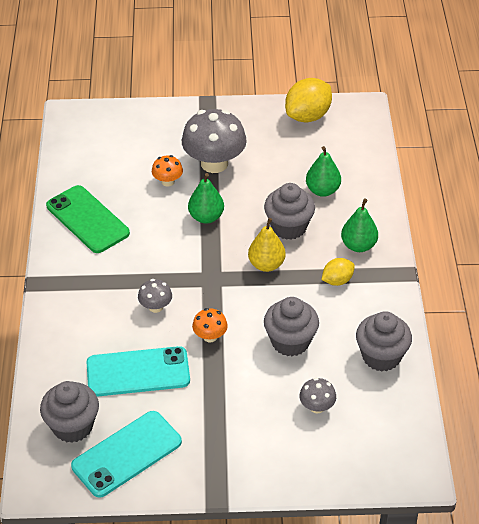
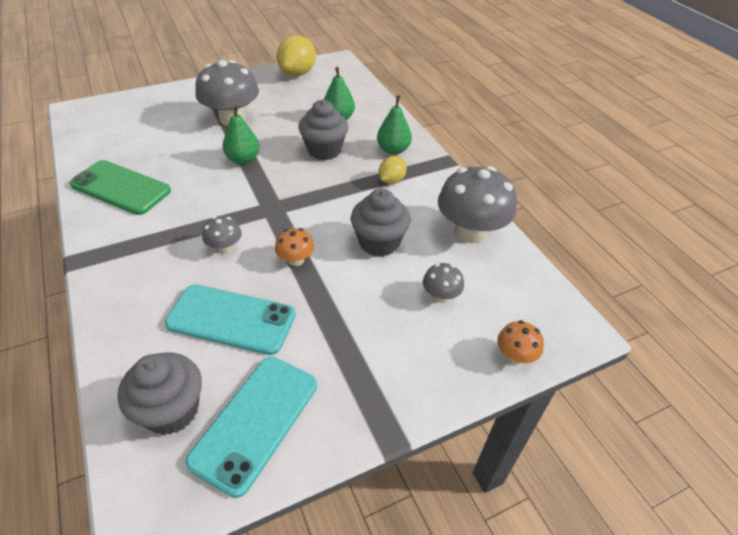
camera: 25 degrees left, 0 degrees up
turquoise phone [87,346,190,397] -> turquoise phone turned 45 degrees clockwise [165,284,296,355]
orange mushroom [152,155,183,186] -> orange mushroom moved to [497,320,544,364]
yellow pear [248,218,286,272] -> none
grey cupcake [356,311,412,371] -> grey mushroom [438,166,517,243]

